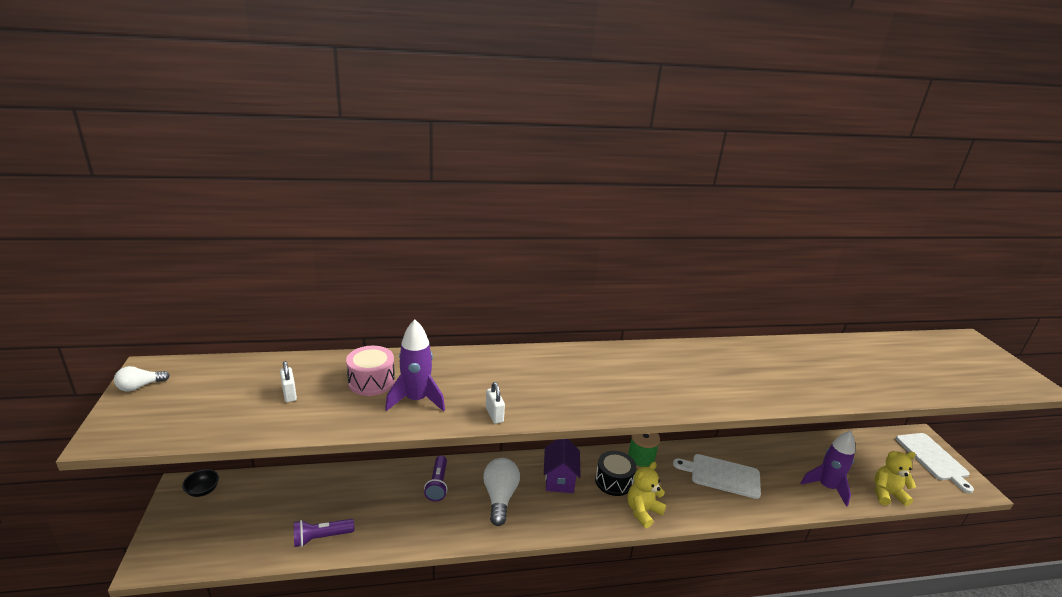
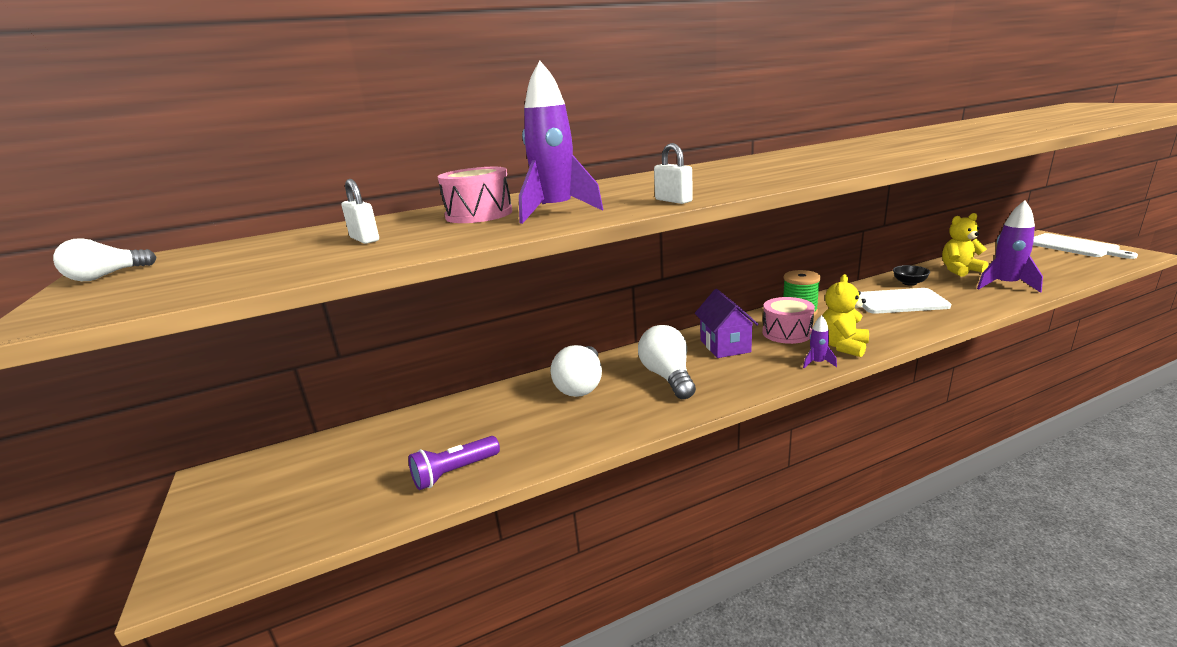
camera: 10 degrees left, 5 degrees down
black bowl [182,469,219,497] -> black bowl moved to [893,265,930,286]
purple flashlight [424,456,448,501] -> white light bulb [551,345,602,397]
black drum [595,451,636,496] -> pink drum [762,297,815,344]
yellow teddy bear [875,451,916,506] -> yellow teddy bear moved to [942,213,988,277]
none -> purple rocket [803,315,837,368]

